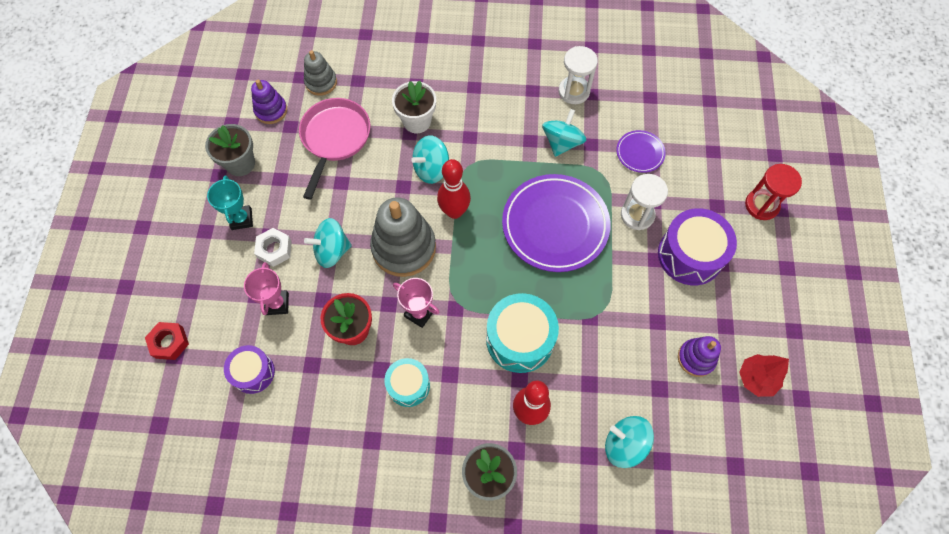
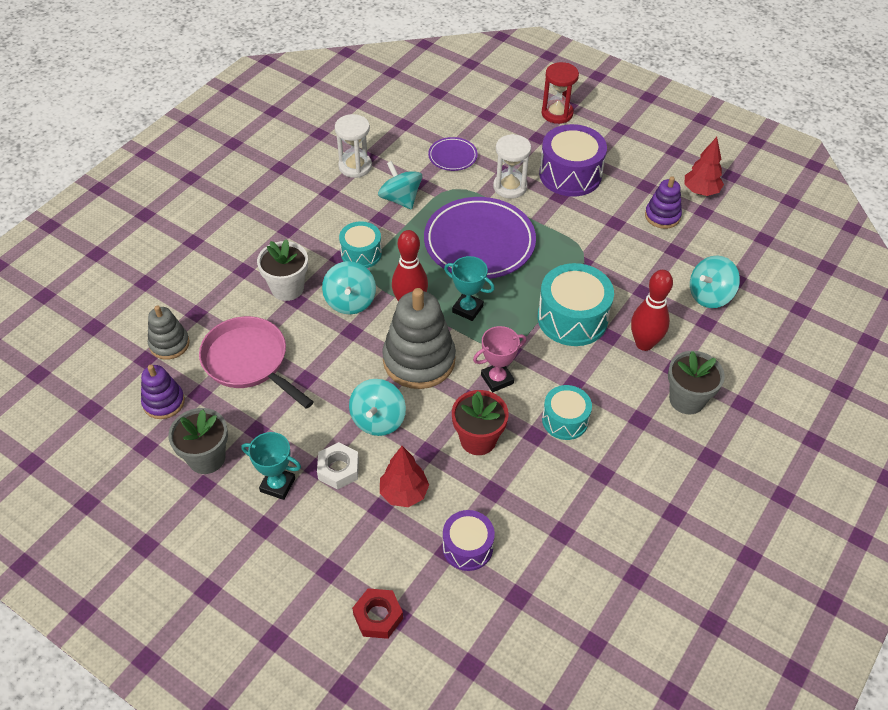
camera: 60 degrees left, 15 degrees down
pink trophy [244,262,289,315] -> red tree [380,446,429,507]
none -> turquoise drum [339,221,382,268]
none -> turquoise trophy [444,256,495,321]

